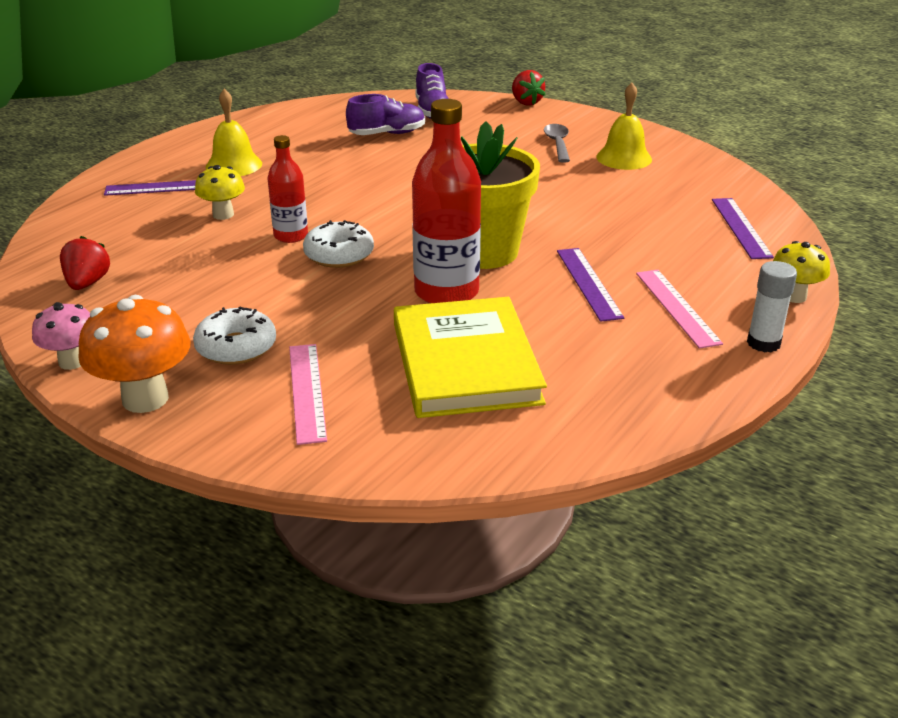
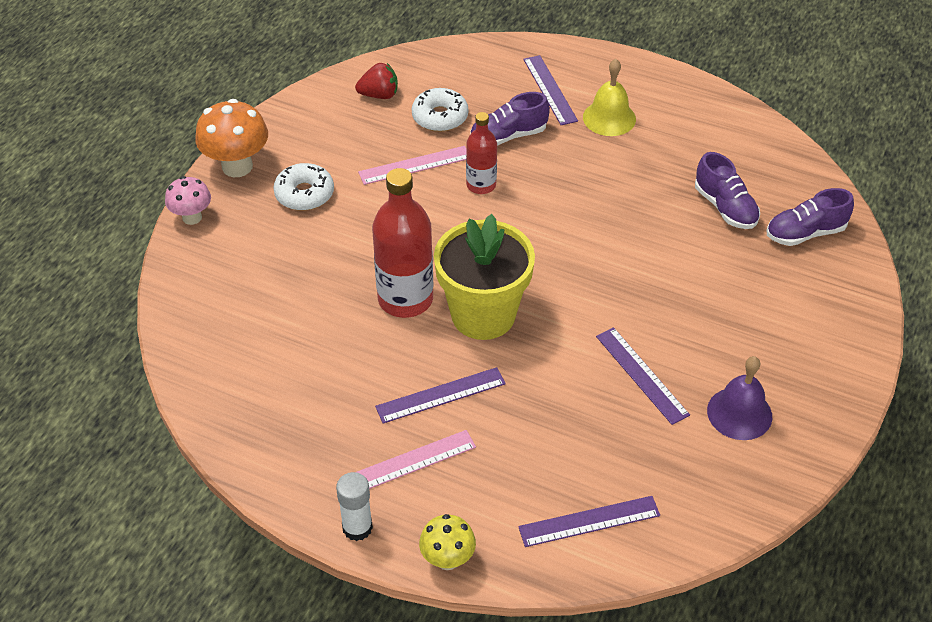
camera: 80 degrees right, 15 degrees up
pink mushroom [32,302,90,370] -> pink mushroom moved to [165,176,211,225]
yellow mushroom [195,165,245,220] -> purple shoe [470,92,550,146]
pink ruler [289,344,327,445] -> pink ruler moved to [358,146,466,185]
white donut [303,220,374,268] -> white donut moved to [412,88,468,132]
yellow book [394,297,547,418] -> none
red strawberry [512,70,546,105] -> none
grey spoon [544,124,570,163] -> none
yellow bell [596,83,652,170] -> purple bell [707,356,772,440]
none -> purple ruler [596,327,690,425]

